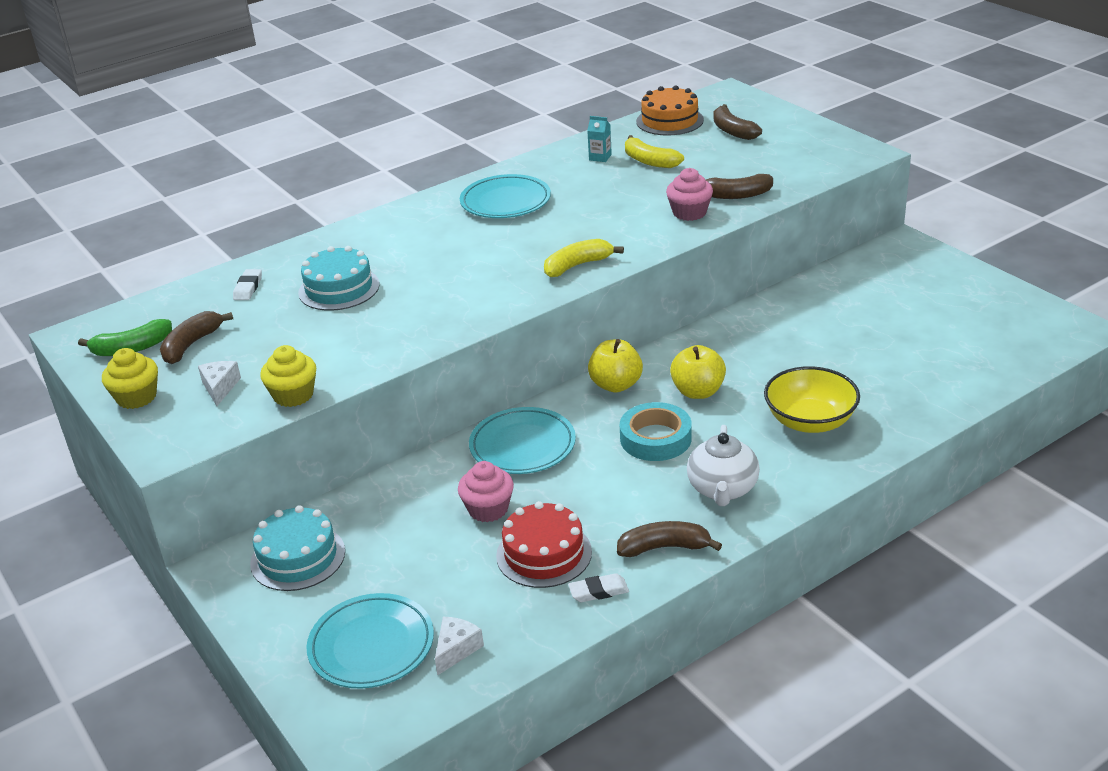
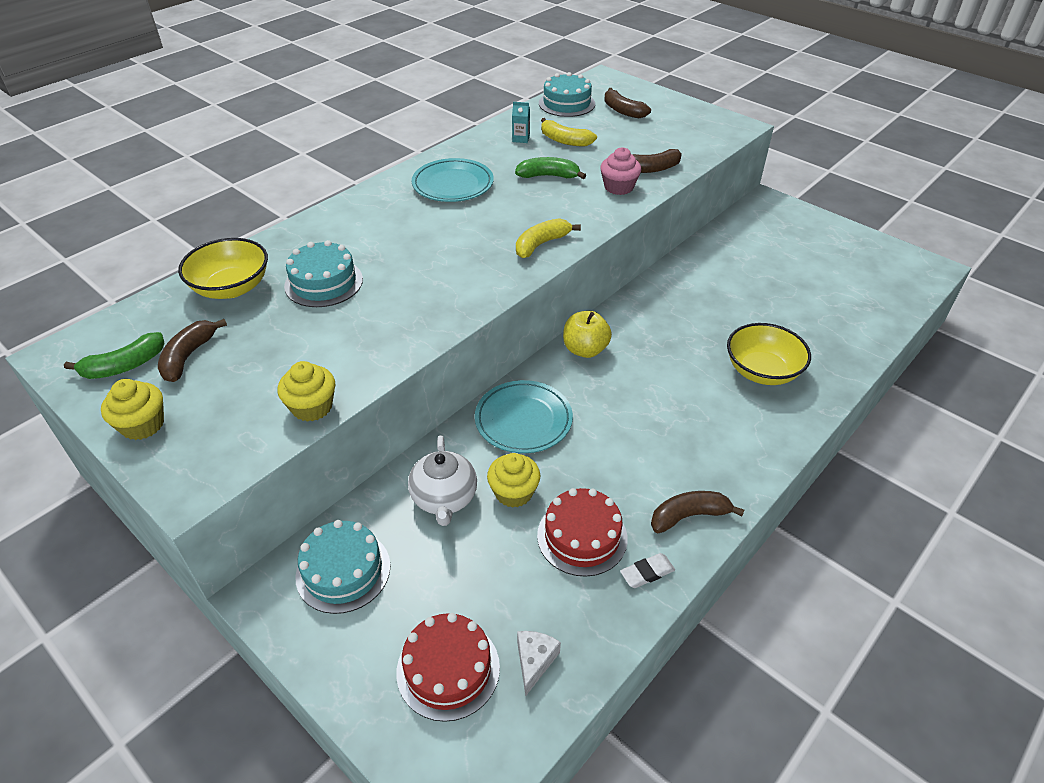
camera: 15 degrees left, 10 degrees up
white cheese [198,361,241,406] -> none
white eraser [233,269,262,300] -> yellow bowl [178,238,268,299]
turquoise plate [306,593,434,689] -> red cake [396,613,500,722]
pink cupcake [458,461,514,522] -> yellow cupcake [487,453,540,508]
turquoise tape [620,402,692,461] -> none
orange cake [636,85,704,136] -> turquoise cake [539,72,595,117]
yellow apple [670,345,726,399] -> none
white teapot [687,425,760,506] -> white teapot moved to [408,435,477,526]
none -> green banana [515,157,586,179]

